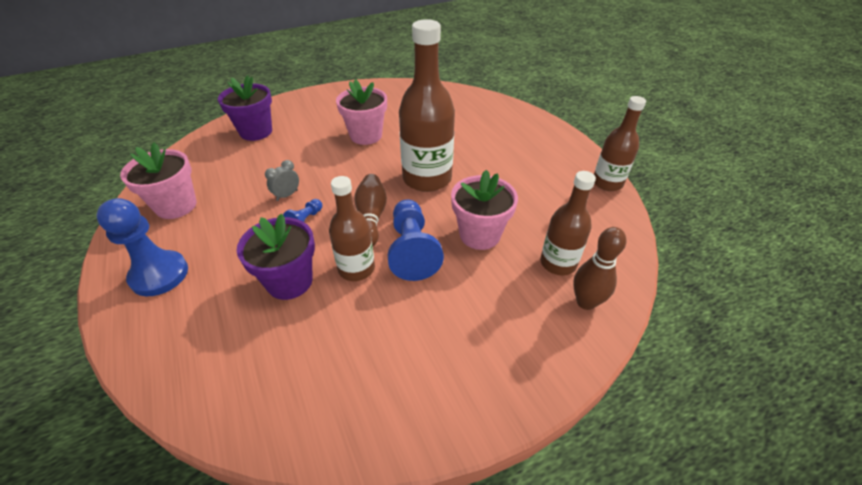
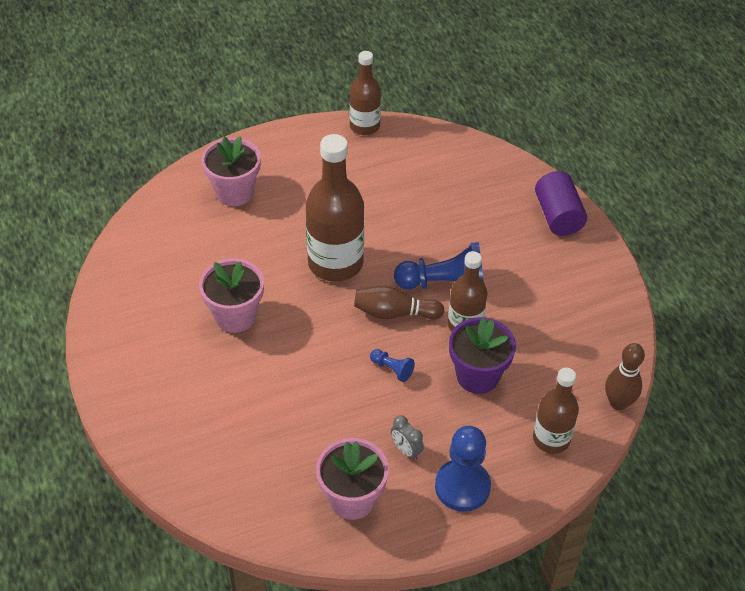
camera: 85 degrees left, 5 degrees up
purple flower pot [218,75,272,141] -> none
grey clock [265,160,299,201] -> grey clock moved to [391,415,424,460]
pink flower pot [451,170,518,250] -> pink flower pot moved to [201,137,261,206]
brown bottle [540,171,596,275] -> brown bottle moved to [533,367,579,454]
brown bowling pin [573,227,626,310] -> brown bowling pin moved to [605,343,645,410]
none -> purple cylinder [535,171,587,236]

